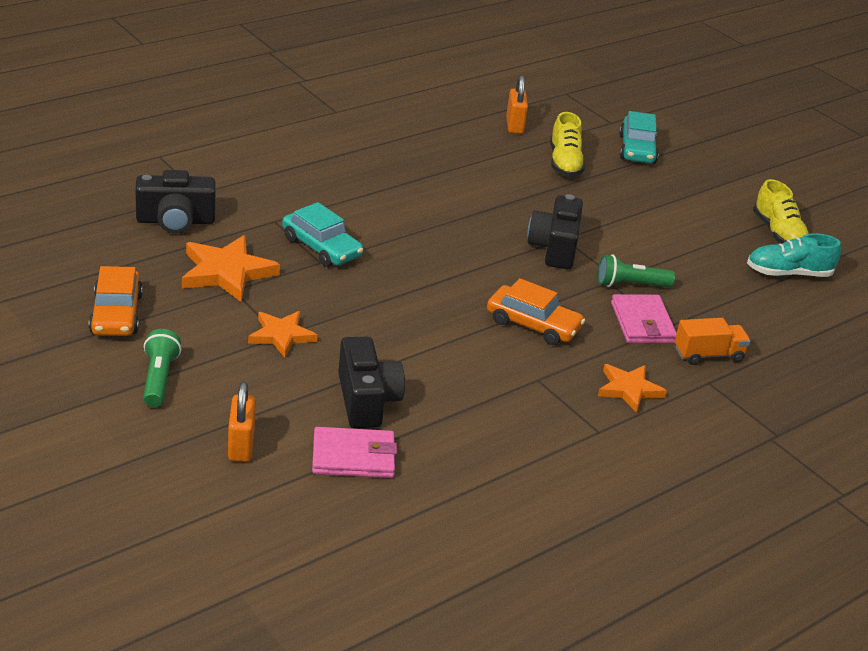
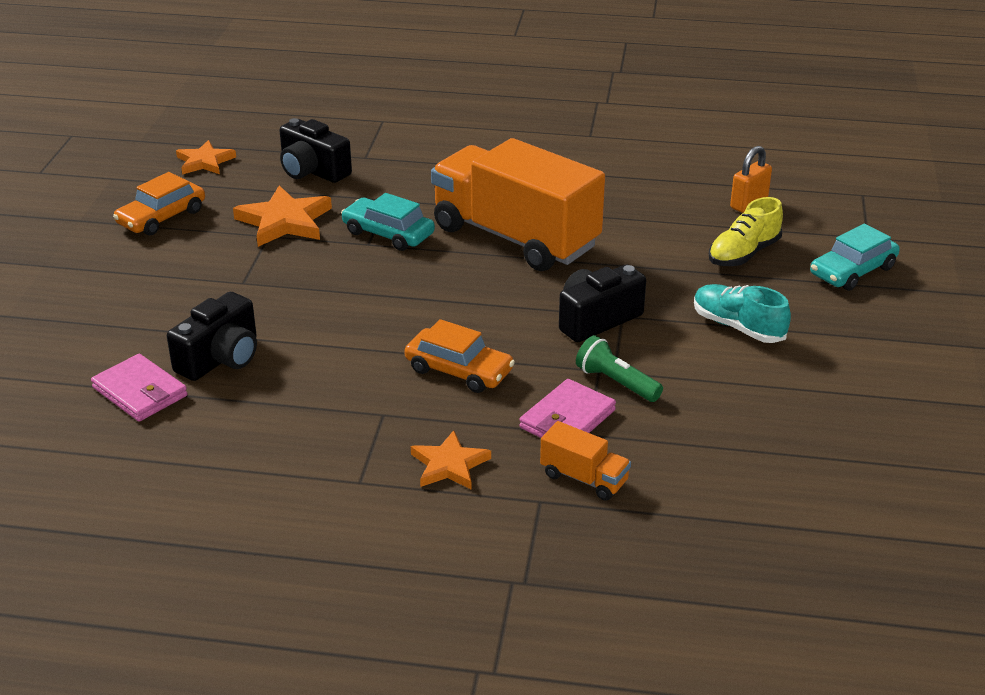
camera: 50 degrees right, 0 degrees up
green flashlight [143,329,181,407] -> none
orange padlock [228,382,256,462] -> none
orange star [248,311,317,357] -> orange star moved to [176,140,236,175]
turquoise car [282,202,363,267] -> turquoise car turned 120 degrees clockwise [341,193,435,251]
orange car [487,278,585,345] -> orange car turned 45 degrees counterclockwise [404,319,515,393]
turquoise shoe [747,233,841,277] -> turquoise shoe moved to [694,284,791,343]
yellow shoe [753,179,809,244] -> none
none -> orange truck [431,138,605,271]

